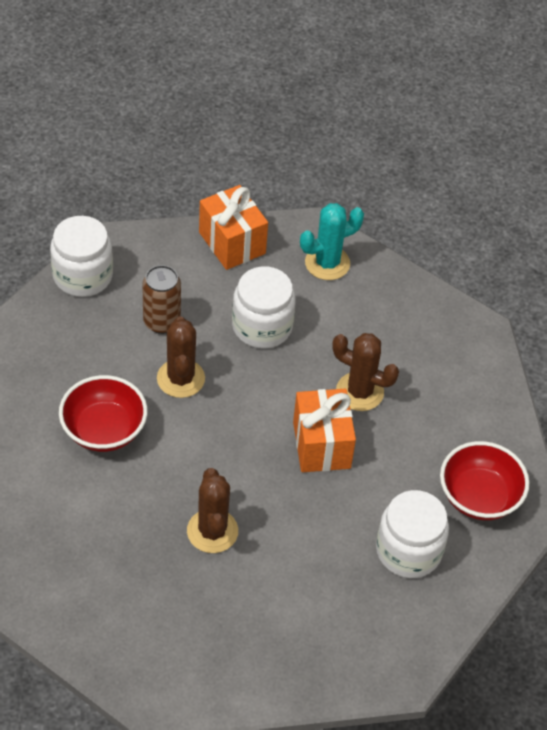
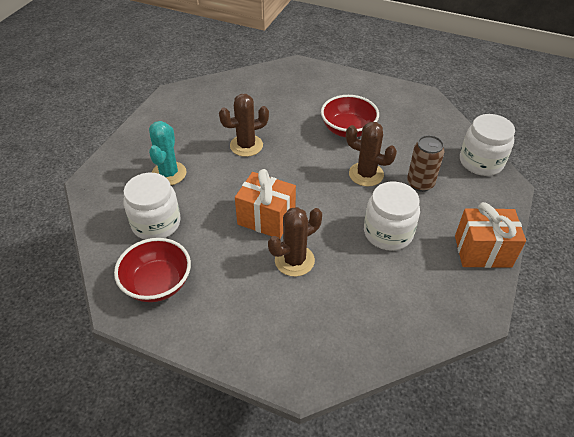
camera: 125 degrees right, 5 degrees down
brown cactus [187,468,238,553] -> brown cactus turned 45 degrees counterclockwise [219,94,269,157]
turquoise cactus [300,203,364,280] -> turquoise cactus moved to [149,121,187,185]

